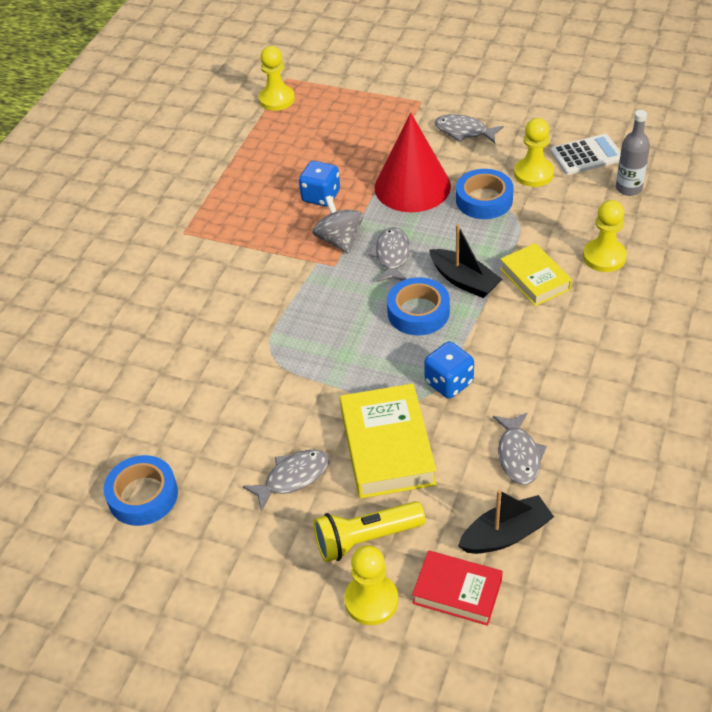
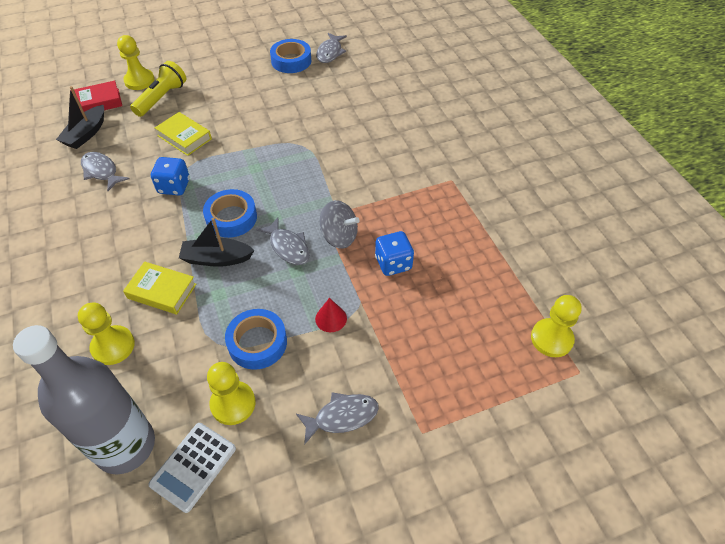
camera: 135 degrees right, 5 degrees up
grey fish [243,450,329,512] -> grey fish moved to [316,33,347,63]
yellow book [340,384,437,499] -> yellow book [155,112,212,156], size x0.63
red cone [375,113,451,212] -> red cone [315,298,347,332], size x0.40
grey bottle [616,110,650,196] -> grey bottle [13,325,155,474], size x1.98

